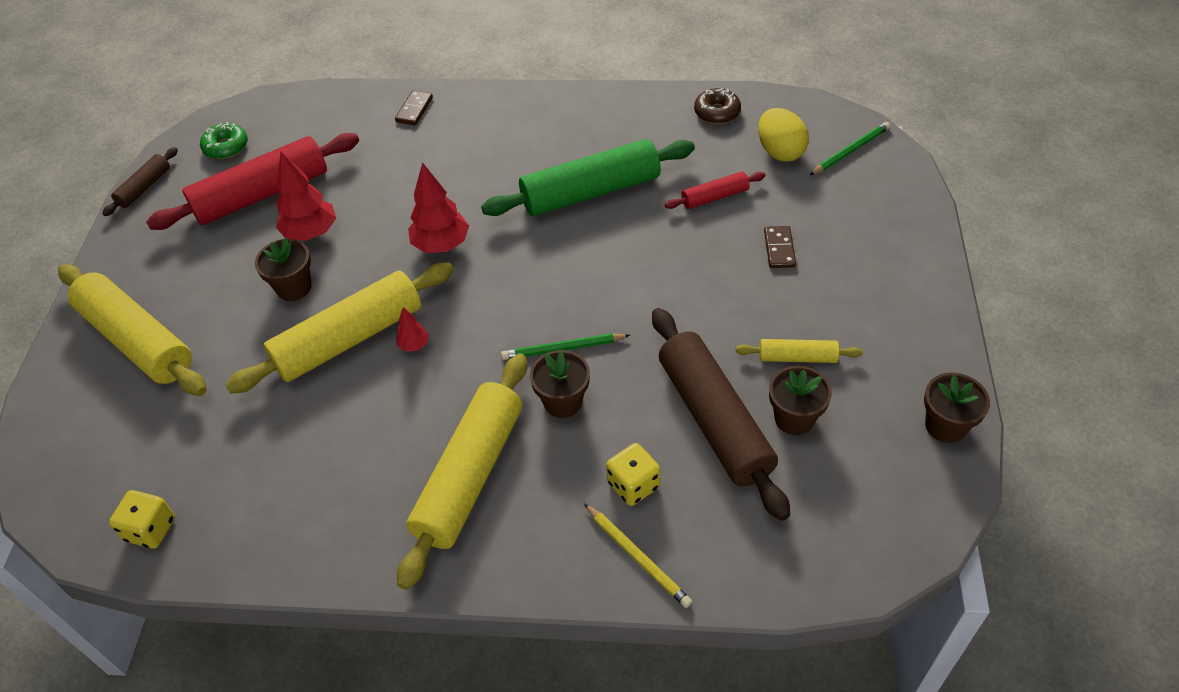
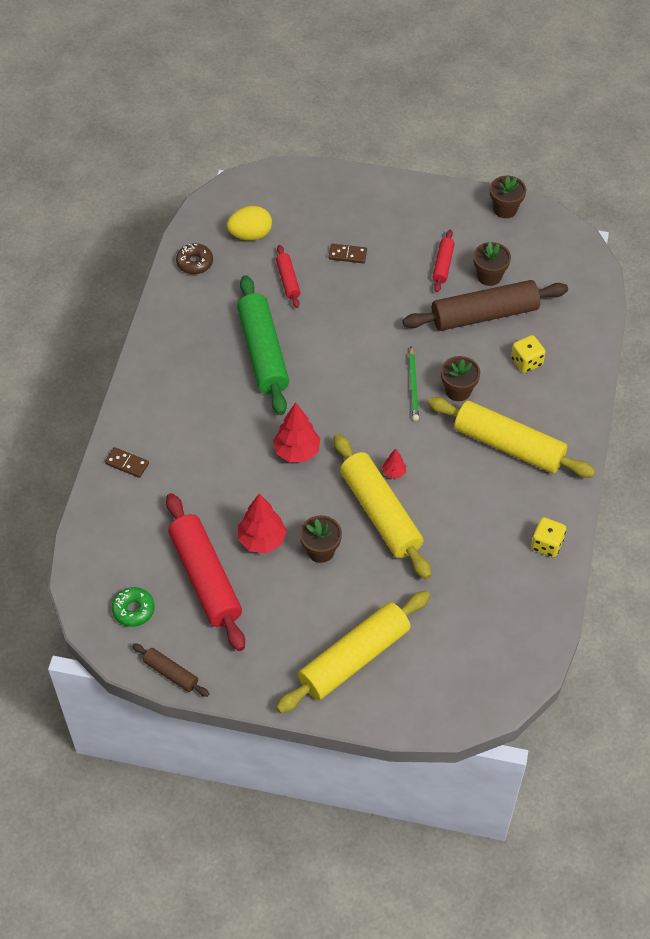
camera: 85 degrees left, 5 degrees up
yellow dice [109,490,175,549] -> yellow dice moved to [531,517,566,557]
yellow pencil [584,503,692,608] -> none
yellow rolling pin [736,339,863,363] -> red rolling pin [432,230,455,292]
green pencil [810,122,890,175] -> none

